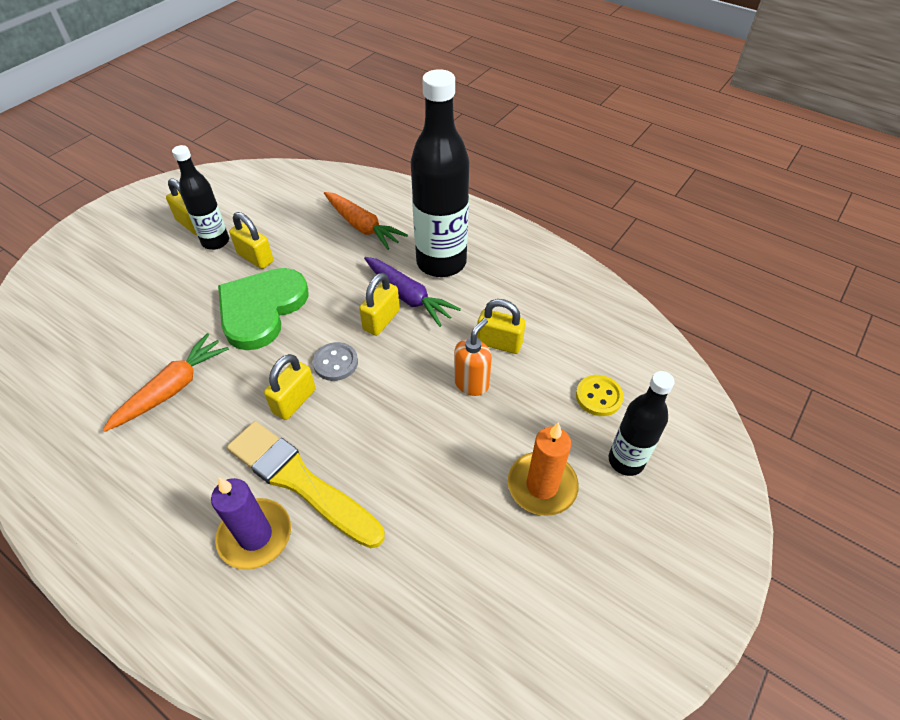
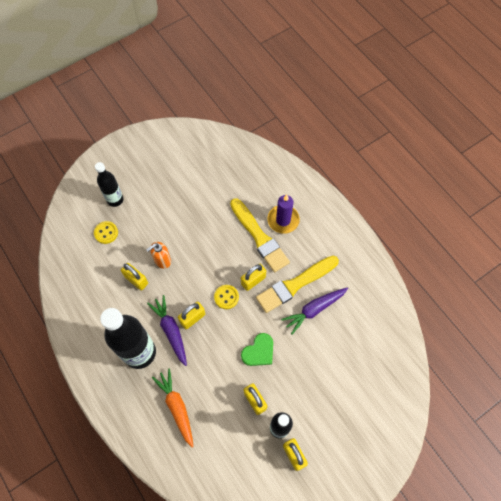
camera: 160 degrees left, 15 degrees up
orange carrot [103,333,229,432] -> purple carrot [281,288,348,334]
green heart [218,268,309,350] -> green heart [241,333,273,366], size x0.58
grey button [313,342,358,381] -> yellow button [214,285,239,309]
orange candle [508,422,579,516] -> none
none -> yellow brush [256,256,339,313]

